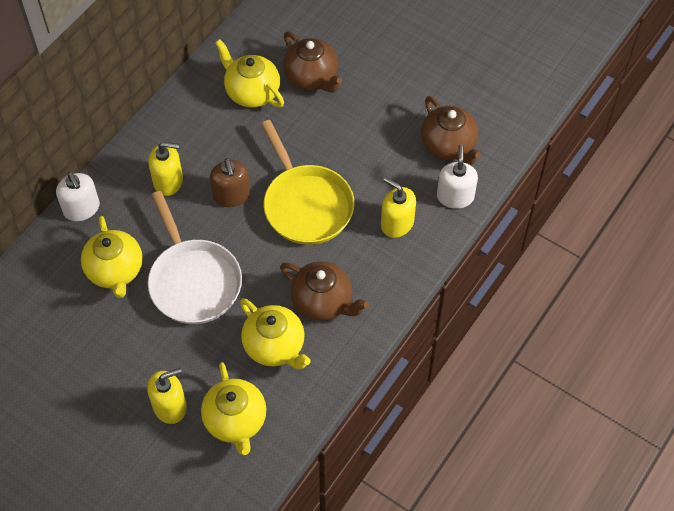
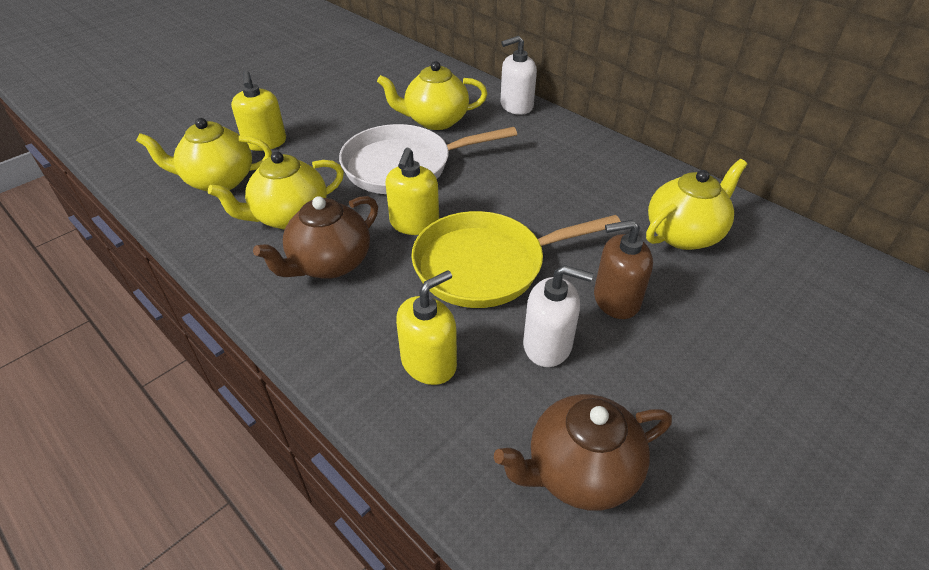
camera: 100 degrees right, 15 degrees down
yellow soap dispenser [148,142,183,196] -> yellow soap dispenser moved to [385,148,439,235]
brown soap dispenser [210,158,250,207] -> brown soap dispenser moved to [594,220,653,319]
brown teapot [283,31,342,92] -> none
white soap dispenser [437,145,478,209] -> white soap dispenser moved to [523,265,593,367]

